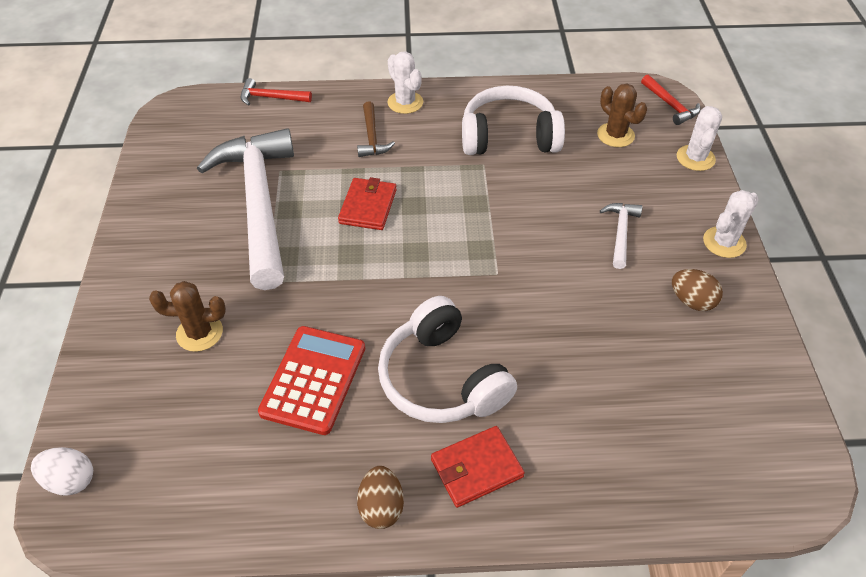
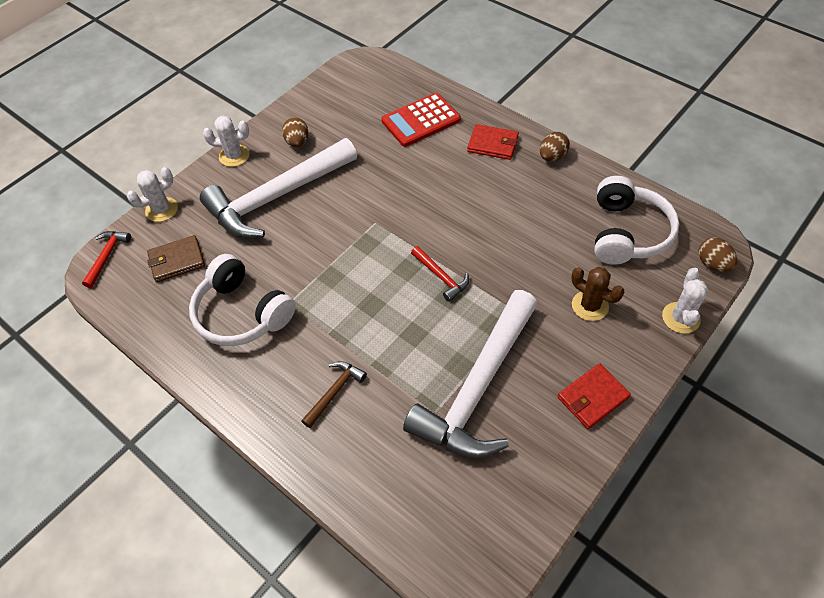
camera: 135 degrees left, 5 degrees up
white egg [31,447,93,496] -> brown egg [699,237,738,272]
red hammer [241,78,312,106] -> red hammer moved to [411,246,469,302]
red calculator [258,326,365,435] -> red calculator moved to [381,93,461,147]
red wallet [338,177,397,230] -> red wallet moved to [557,363,631,429]
white headphones [378,296,517,423] -> white headphones moved to [594,176,679,265]
white cactus [387,51,423,114] -> white cactus moved to [662,268,708,334]
brown cactus [597,84,647,147] -> brown wallet [147,235,205,282]
white hammer [600,203,642,269] -> white hammer [200,138,357,238], size x2.45

